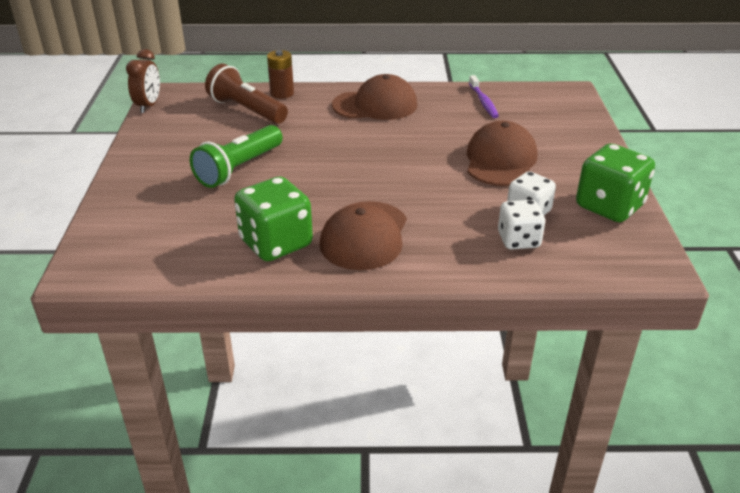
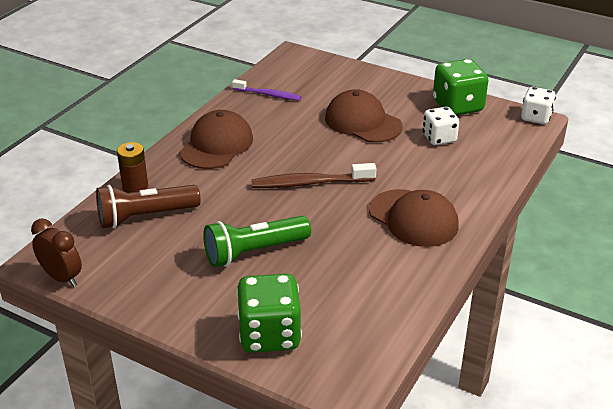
camera: 60 degrees left, 0 degrees up
green flashlight [190,125,283,188] -> green flashlight turned 90 degrees clockwise [203,216,311,267]
green dice [234,177,313,261] -> green dice moved to [236,274,302,353]
white dice [498,200,546,250] -> white dice moved to [521,87,556,124]
none -> brown toothbrush [251,163,377,188]

